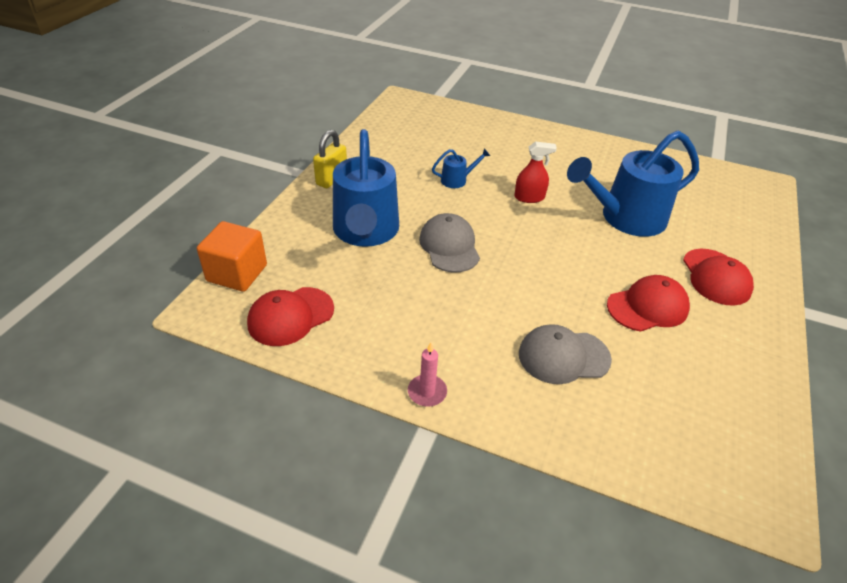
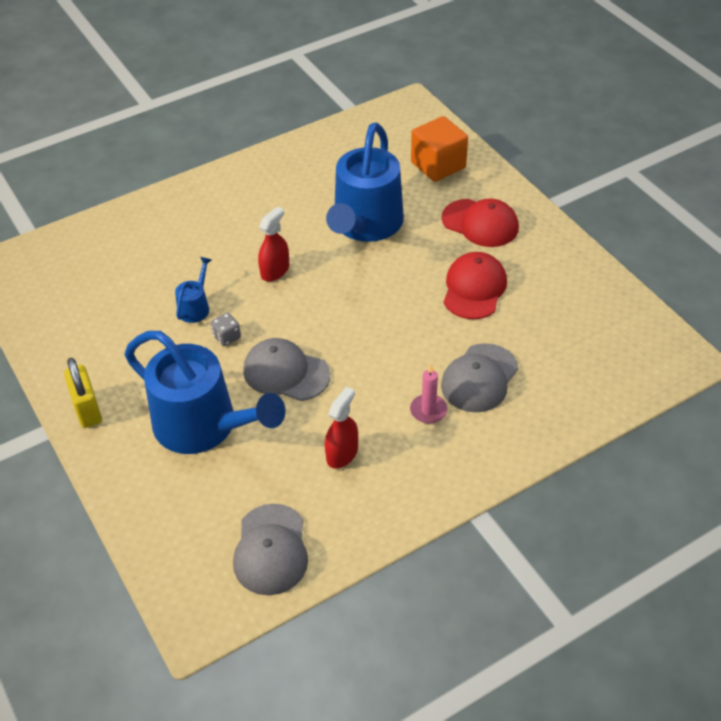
camera: 50 degrees left, 5 degrees up
orange cube [197,221,267,292] -> orange cube moved to [411,116,468,182]
red cap [247,287,334,346] -> grey cap [233,504,308,595]
pink candle [408,342,447,407] -> pink candle moved to [410,364,447,424]
none -> grey dice [210,313,241,346]
none -> red spray bottle [325,386,358,469]

